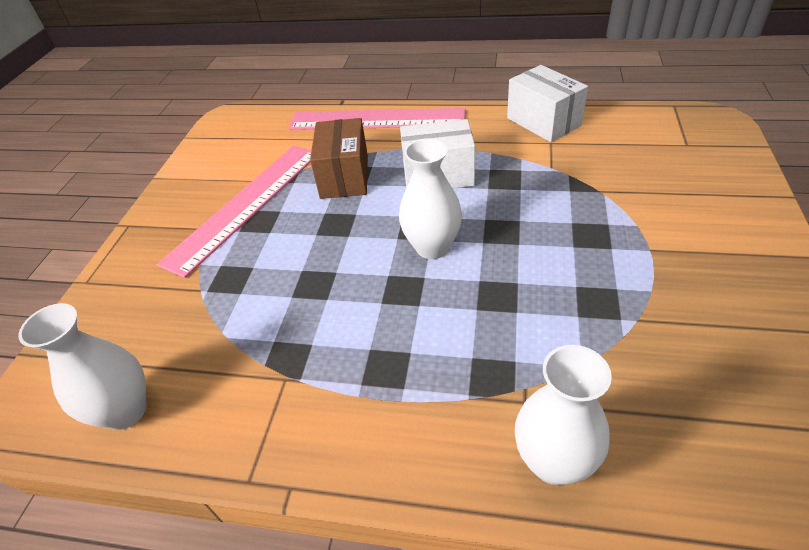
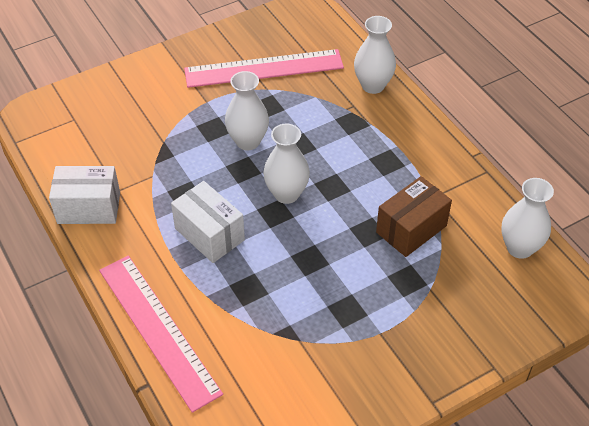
camera: 135 degrees left, 5 degrees up
pink ruler [157,146,311,278] -> pink ruler moved to [184,49,344,88]
brown box [310,118,368,199] -> brown box moved to [376,176,452,257]
white box [507,65,588,142] -> white box turned 75 degrees clockwise [49,166,120,224]
none -> white vase [225,71,269,150]

